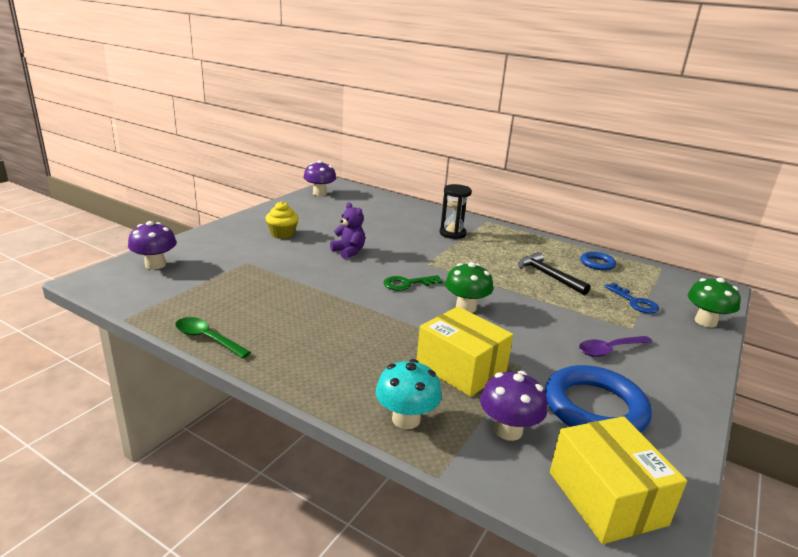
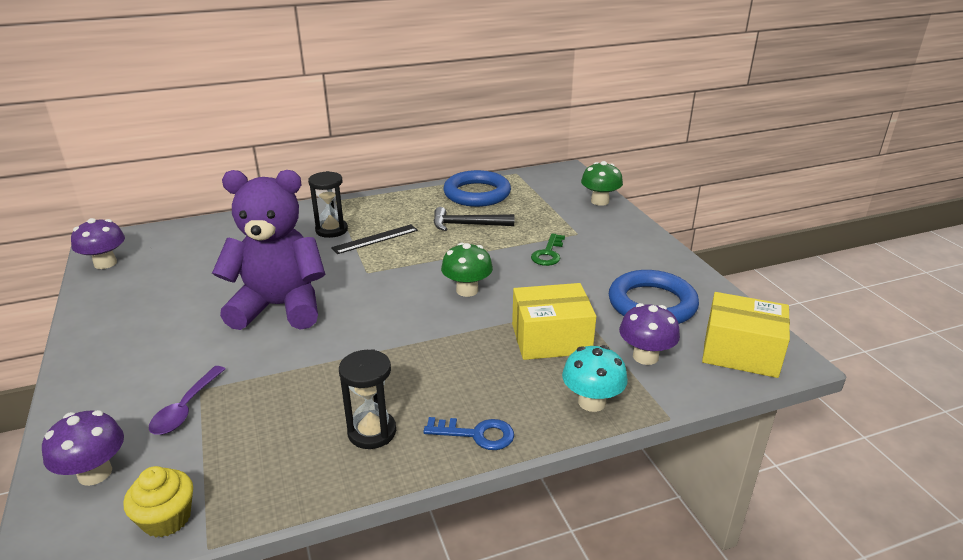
camera: 50 degrees left, 5 degrees up
green spoon [175,317,251,358] -> none
yellow cupcake [266,201,299,239] -> yellow cupcake moved to [123,466,193,538]
purple teddy bear [330,202,365,259] -> purple teddy bear [212,170,325,330], size x2.23
green key [383,275,443,291] -> green key moved to [531,233,565,266]
purple spoon [579,336,653,357] -> purple spoon moved to [149,366,225,435]
blue ring [580,252,616,271] -> blue ring [443,170,511,207], size x1.93
blue key [604,283,659,314] -> blue key moved to [423,417,514,450]
none -> black ruler [331,224,418,254]
none -> black hourglass [339,349,396,449]

